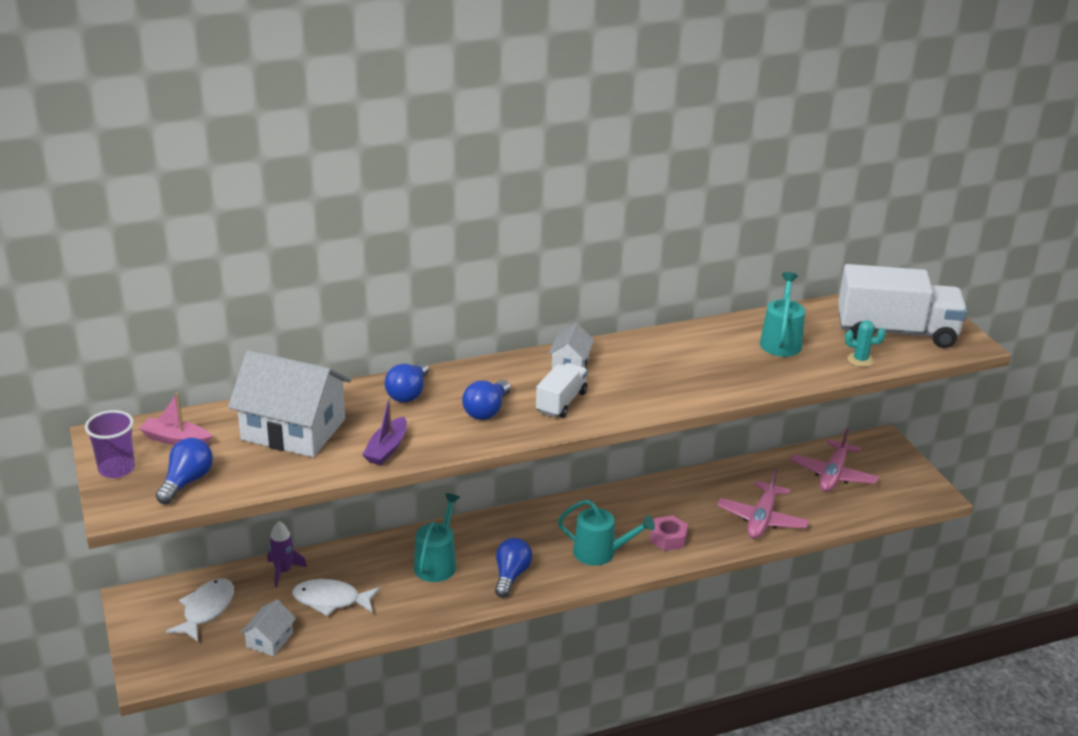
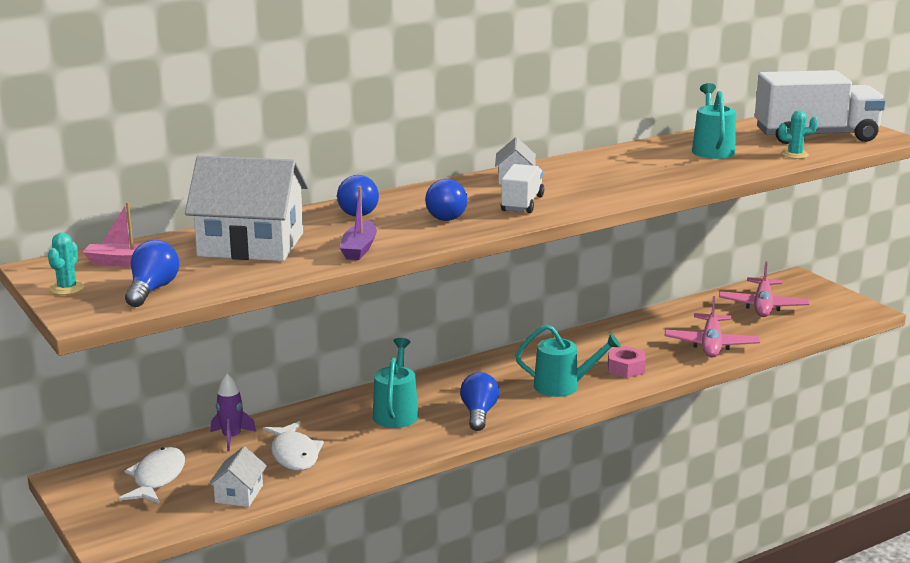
camera: 10 degrees left, 10 degrees down
purple cup [85,410,135,478] -> turquoise cactus [48,233,85,295]
white fish [293,579,380,616] -> white fish turned 105 degrees counterclockwise [263,421,324,471]

